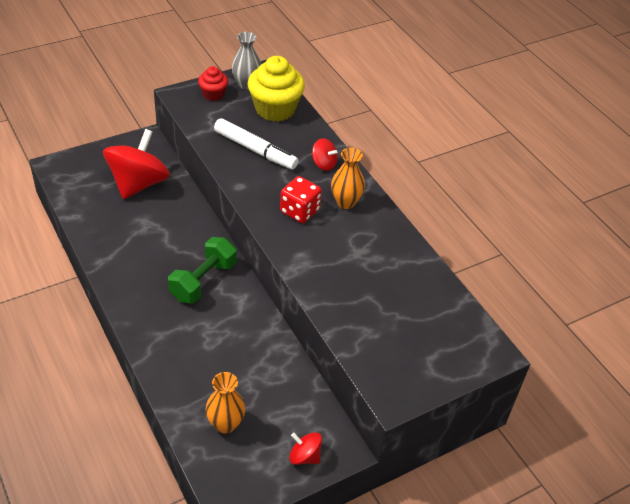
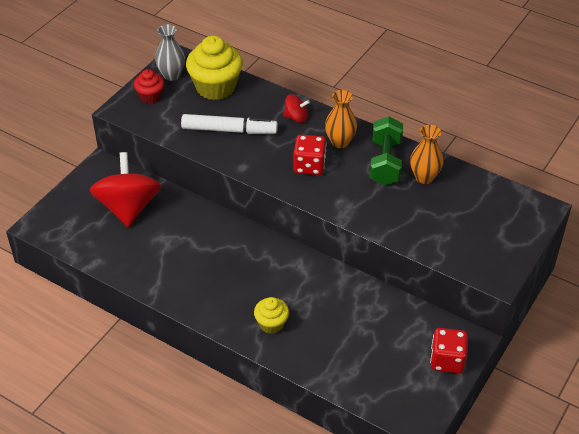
camera: 25 degrees left, 0 degrees up
green dumbbell [168,237,237,303] -> green dumbbell moved to [370,116,403,185]
orange vase [205,372,246,434] -> orange vase moved to [410,125,444,184]
red spinning top [289,432,322,465] -> red dice [430,328,468,373]
none -> yellow cupcake [254,297,289,334]

